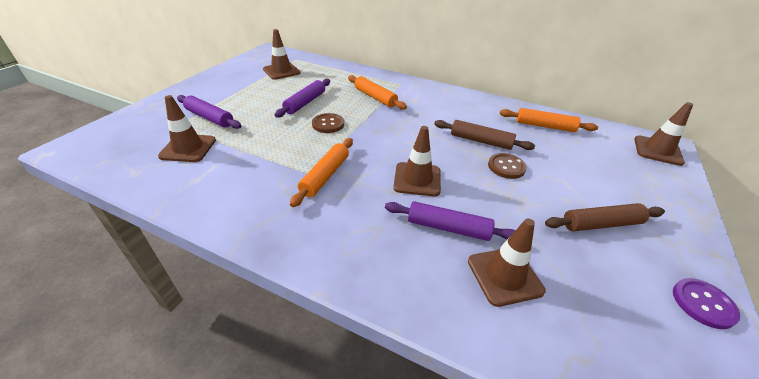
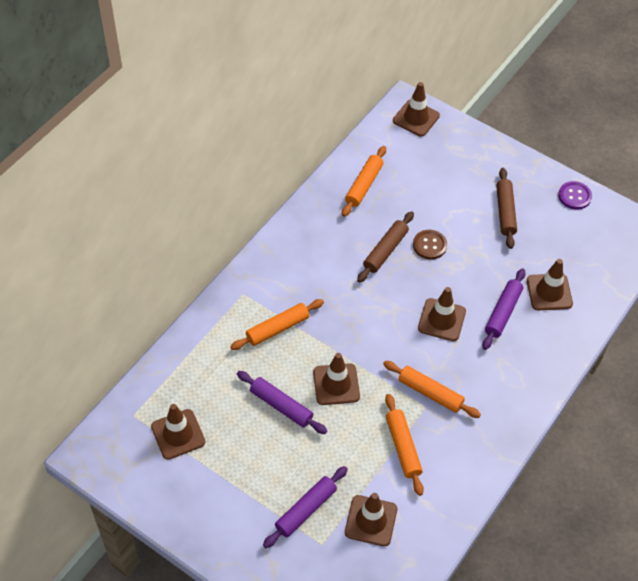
camera: 80 degrees left, 15 degrees up
brown button [312,113,344,133] -> brown traffic cone [313,353,360,405]
none -> orange rolling pin [385,394,424,496]

